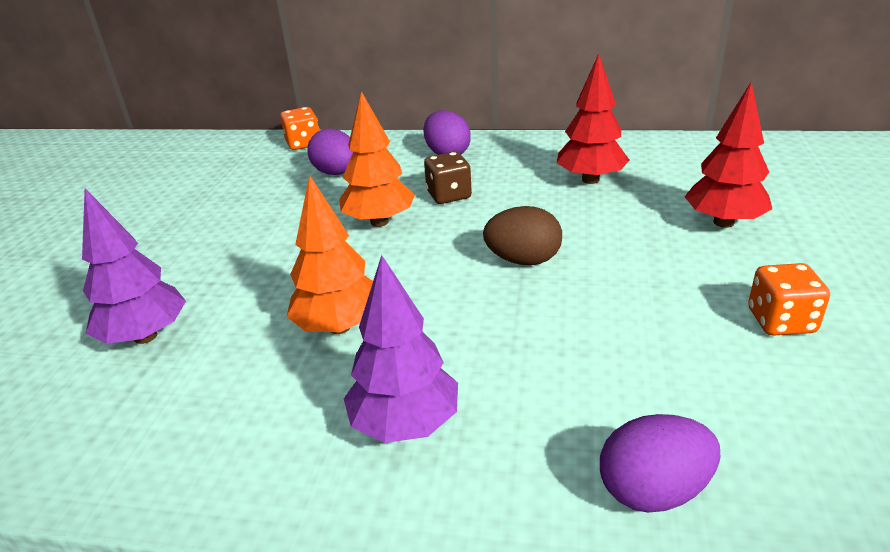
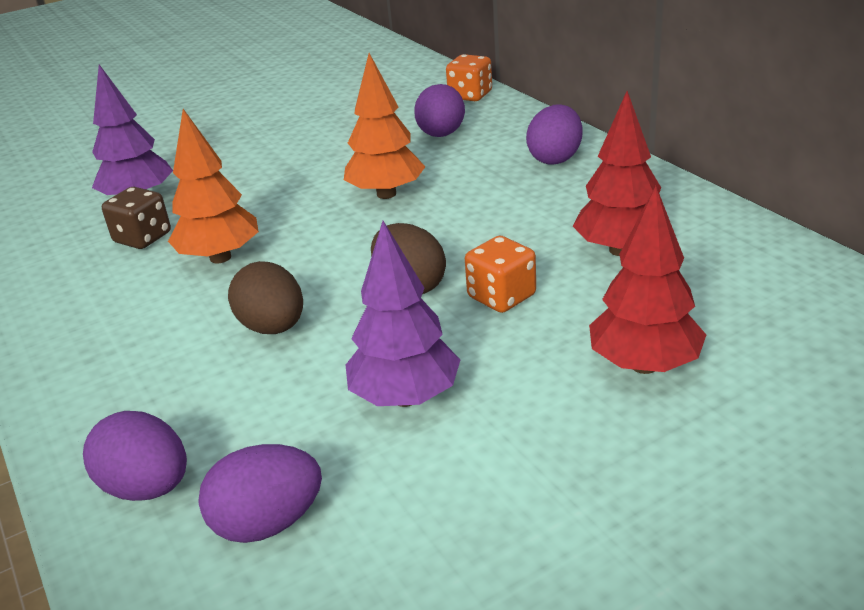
camera: 50 degrees right, 0 degrees up
purple tree [343,255,458,443] -> purple tree moved to [346,221,460,407]
brown dice [424,152,472,204] -> brown dice moved to [102,187,171,249]
orange dice [748,263,830,336] -> orange dice moved to [465,236,536,313]
none -> purple egg [198,444,322,543]
none -> brown egg [228,261,303,334]

